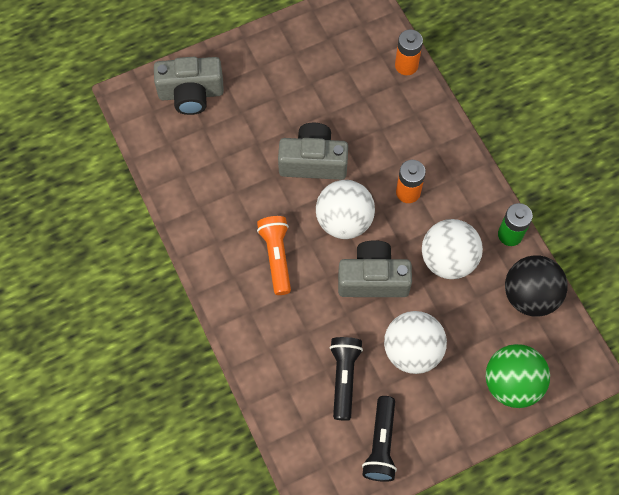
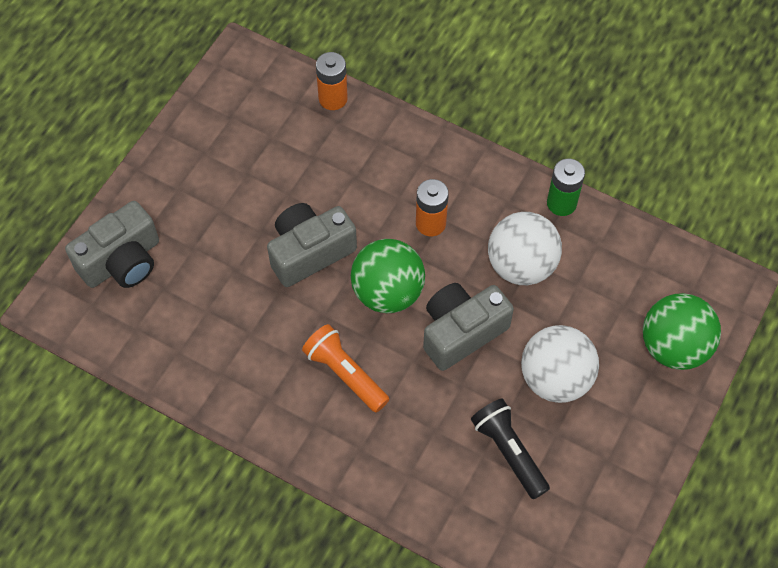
camera: 35 degrees left, 5 degrees down
white ball [316,180,375,239] -> green ball [351,239,425,313]
black flashlight [362,396,397,482] -> none
black ball [505,255,568,317] -> none

